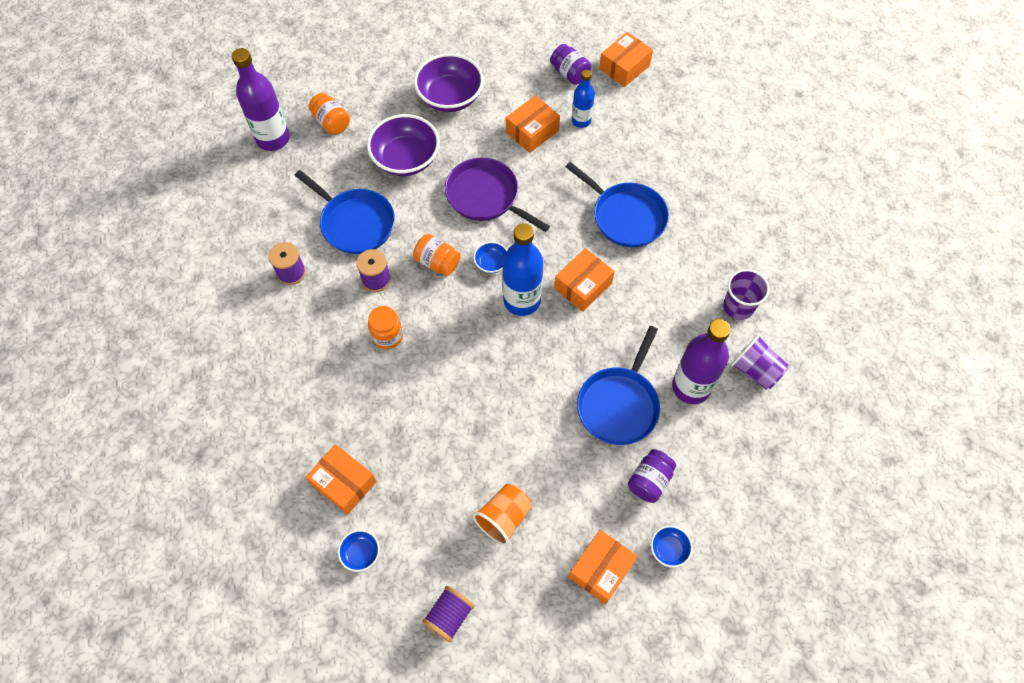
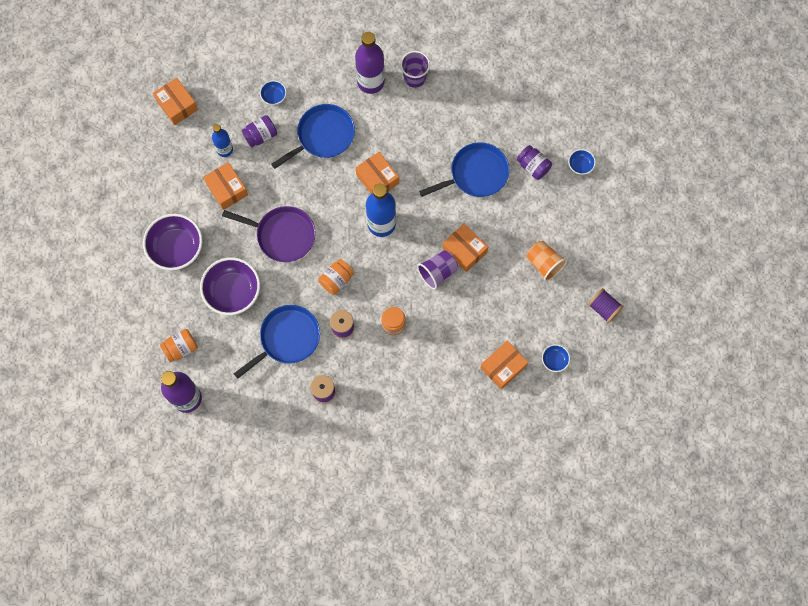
camera: 80 degrees left, 10 degrees up
purple pan [445,158,550,232] -> purple pan turned 120 degrees counterclockwise [222,206,316,262]
blue bowl [473,242,507,273] -> blue bowl moved to [260,80,287,105]
purple jar [550,44,591,85] -> purple jar moved to [242,115,277,147]
orange box [569,530,638,604] -> orange box moved to [442,223,488,272]
blue pan [577,326,660,445] -> blue pan turned 60 degrees counterclockwise [419,142,509,197]
purple bottle [672,319,731,404] -> purple bottle moved to [355,32,385,94]
purple cup [731,334,788,389] -> purple cup moved to [417,250,458,290]

